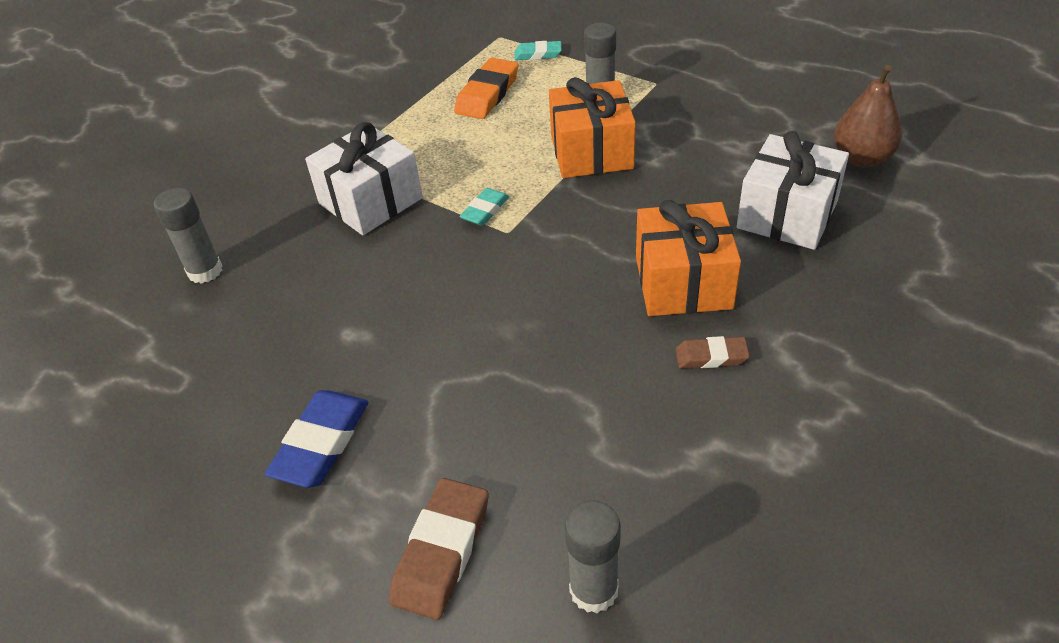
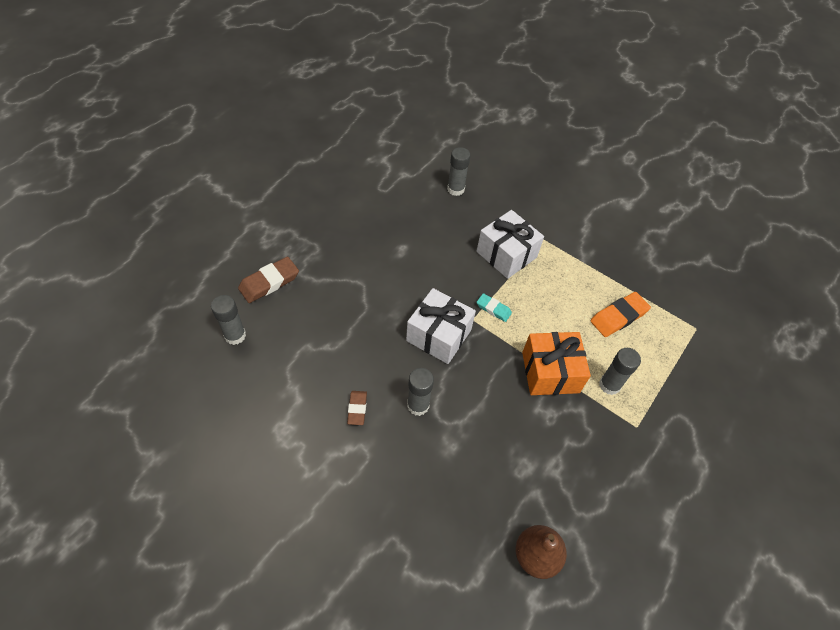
camera: 85 degrees right, 10 degrees up
blue eraser [265,390,368,488] -> none
brown eraser [389,478,489,620] -> brown eraser turned 60 degrees counterclockwise [238,257,299,303]
orange eraser [454,58,518,119] -> orange eraser turned 60 degrees counterclockwise [590,292,651,337]
turquoise eraser [514,41,562,60] -> none
orange gift [636,200,741,316] -> grey glue stick [407,368,434,416]
white gift [737,131,849,250] -> white gift moved to [406,288,476,364]

